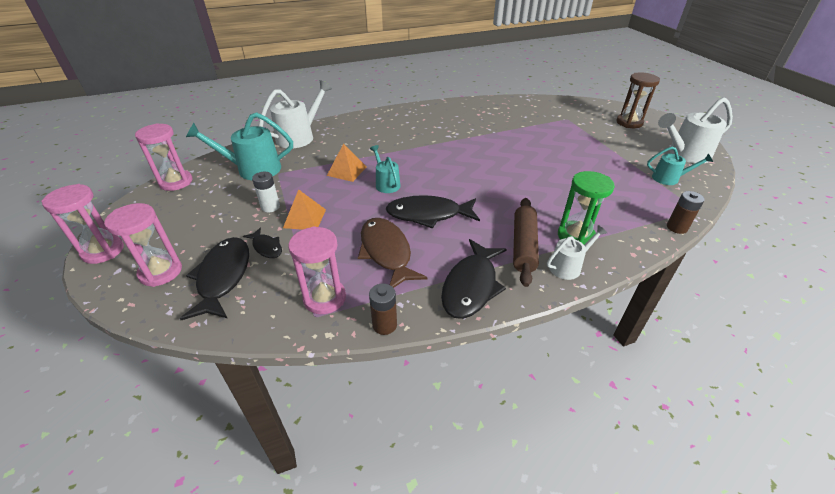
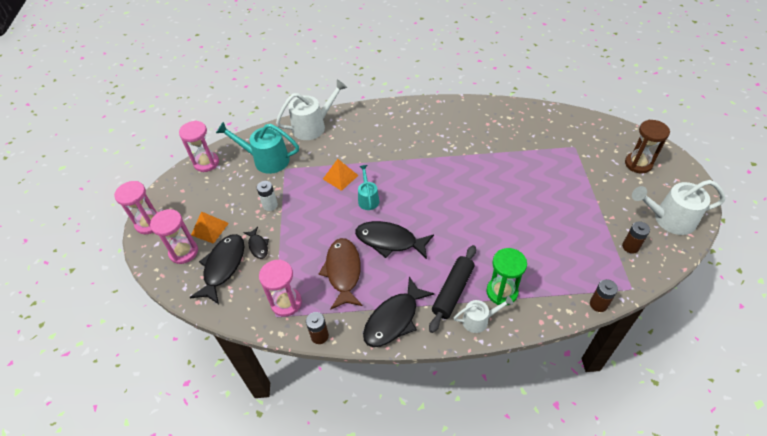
camera: 20 degrees right, 10 degrees up
orange pyramid [283,189,326,230] -> orange pyramid moved to [191,211,229,244]
brown rolling pin [513,198,539,287] -> black rolling pin [429,245,476,333]
turquoise watering can [647,147,713,185] -> brown battery [622,221,650,254]

